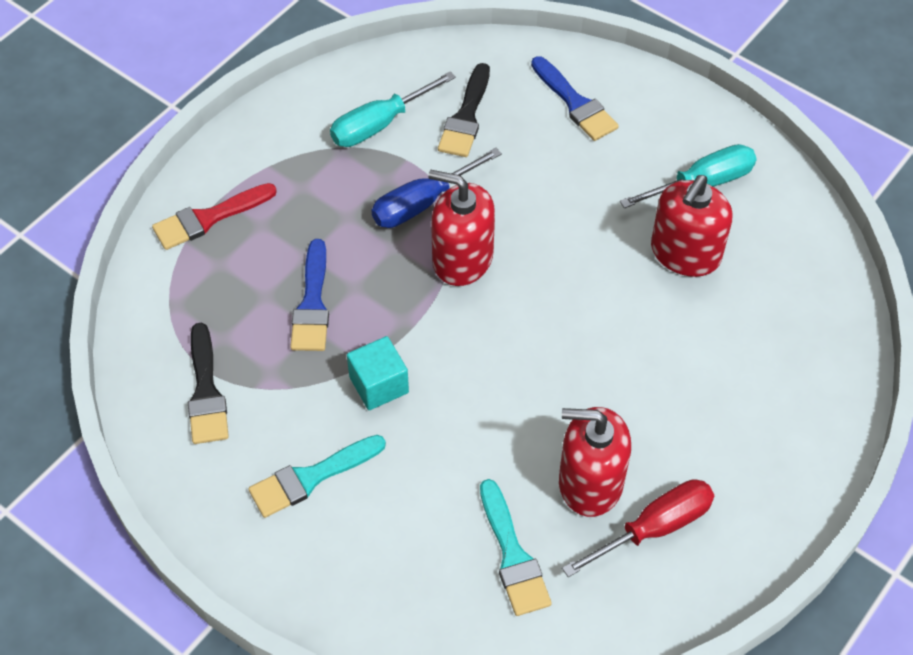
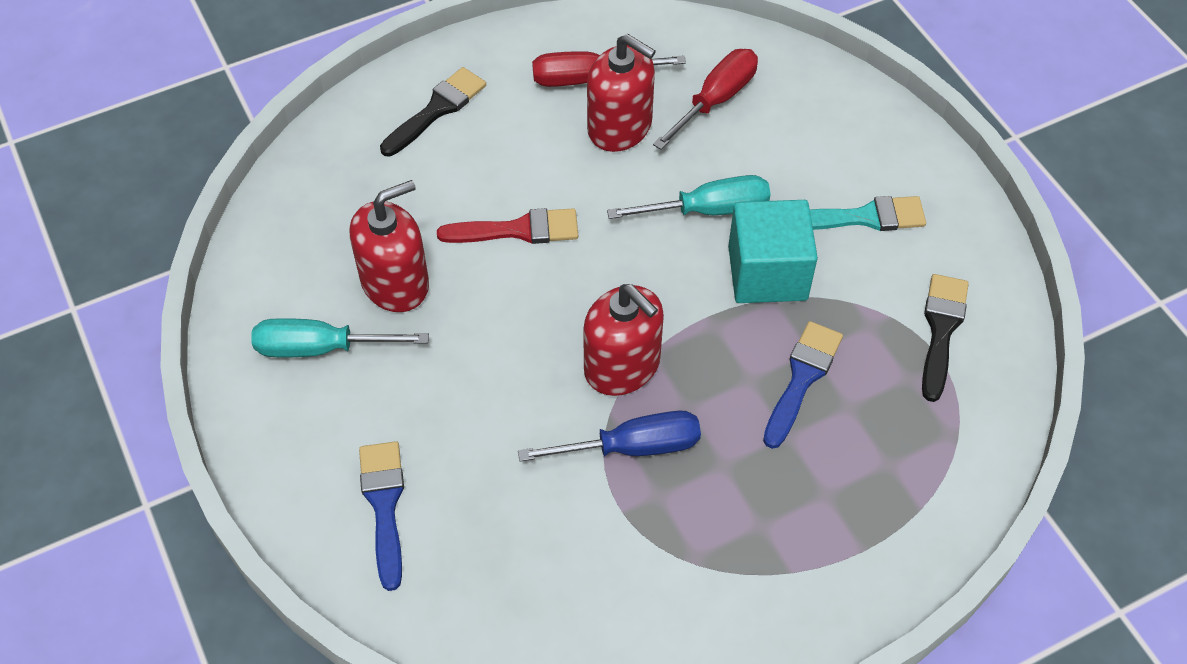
camera: 155 degrees left, 0 degrees up
red brush [152,183,277,250] -> red brush moved to [437,208,578,244]
turquoise screwdriver [330,71,456,147] -> turquoise screwdriver moved to [607,175,771,219]
turquoise cube [347,336,409,410] -> turquoise cube [728,200,818,303], size x1.54
black brush [438,63,490,157] -> black brush moved to [380,67,486,156]
turquoise brush [480,479,552,616] -> red screwdriver [653,49,758,150]

